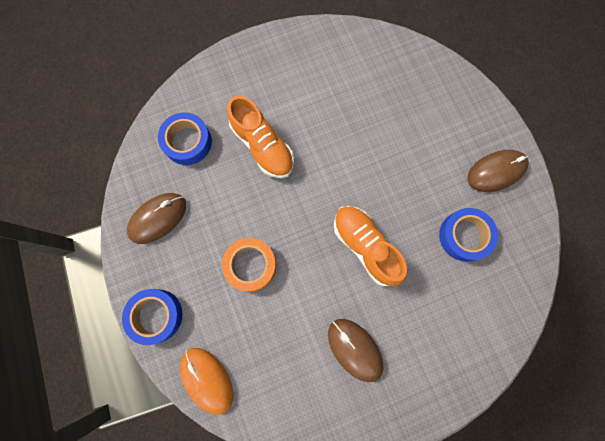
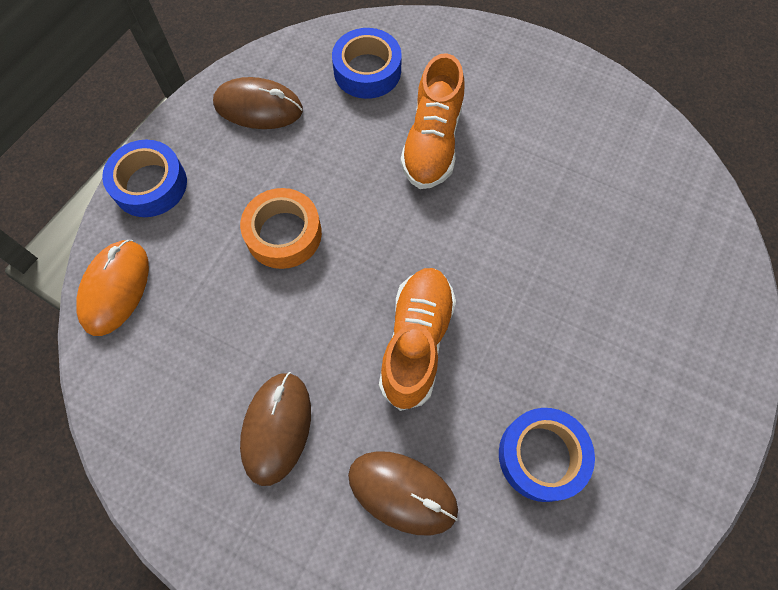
camera: 50 degrees right, 10 degrees down
brown mouse [468,150,529,192] -> brown mouse moved to [348,451,458,536]

